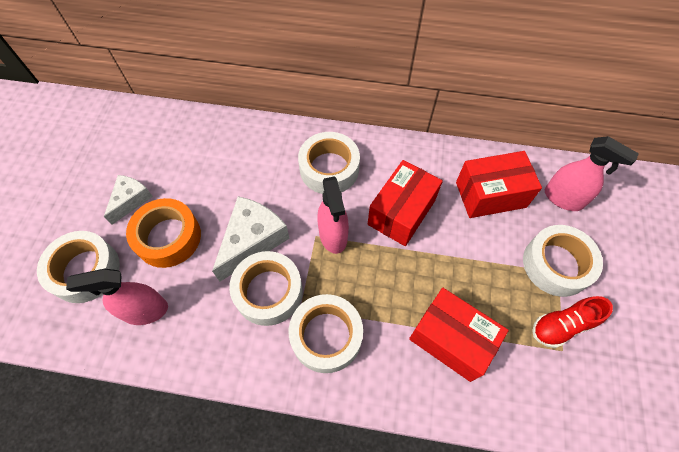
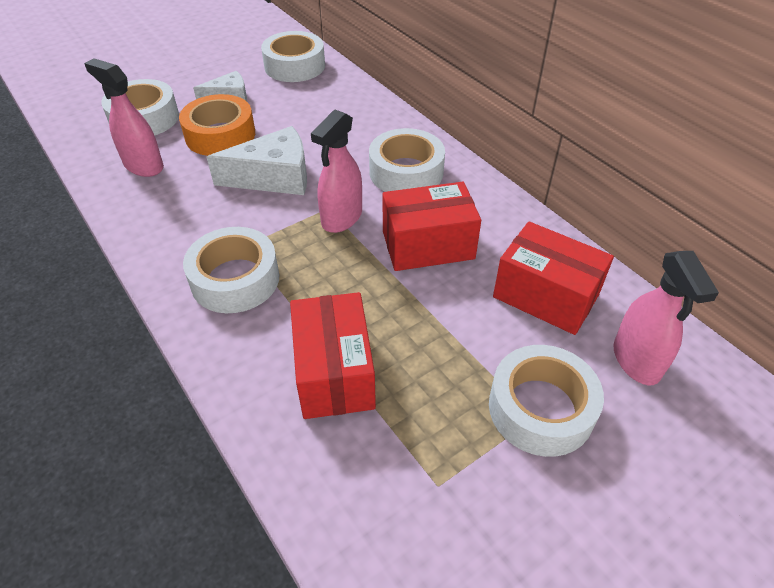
camera: 45 degrees right, 15 degrees down
white tape [229,251,303,326] -> white tape moved to [261,31,325,82]
red shoe [532,296,613,348] -> none

